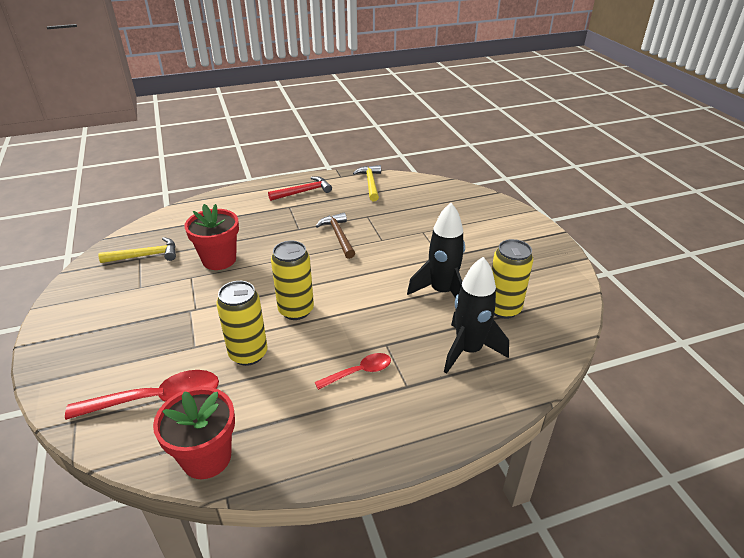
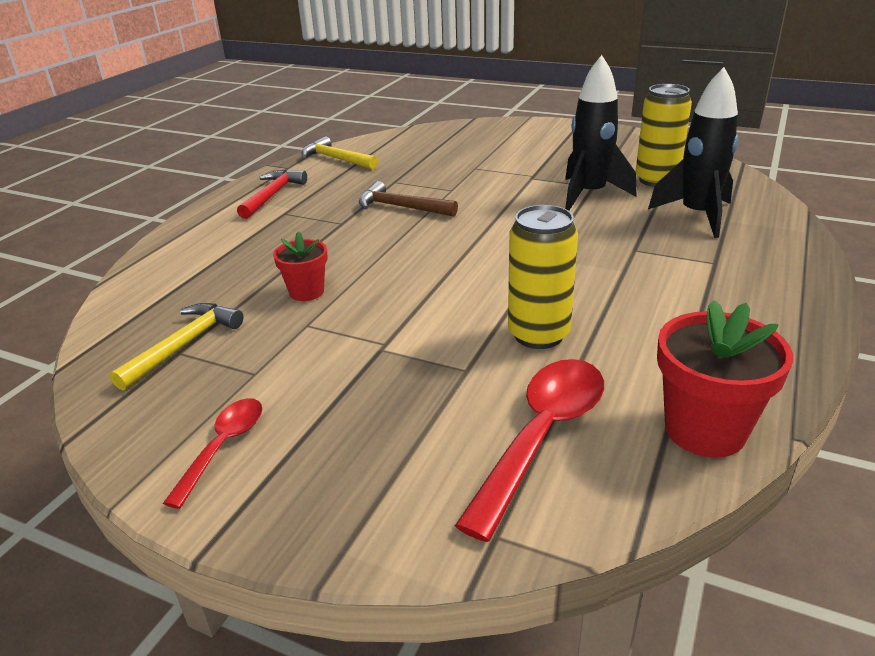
camera: 45 degrees left, 5 degrees down
red flower pot [184,204,239,270] -> red flower pot [273,231,328,301], size x0.60
yellow can [271,241,314,320] -> none
red spoon [315,353,391,390] -> red spoon moved to [163,398,262,509]

